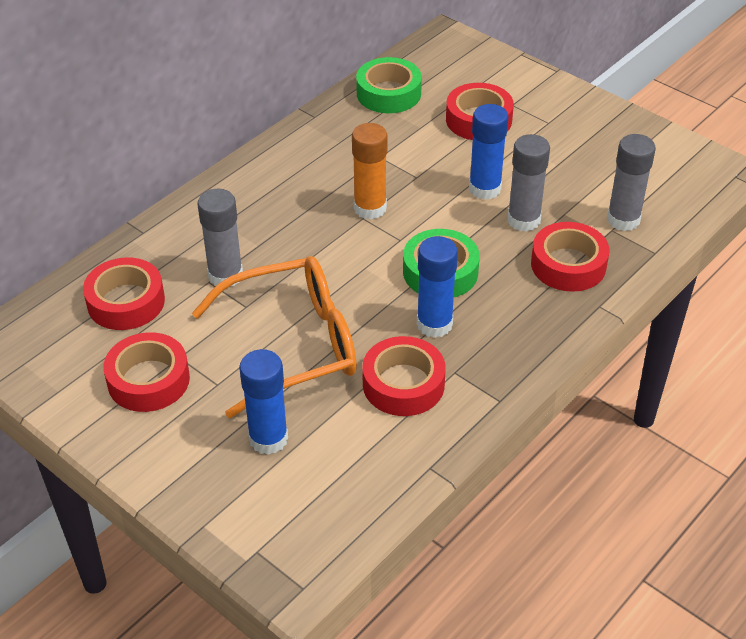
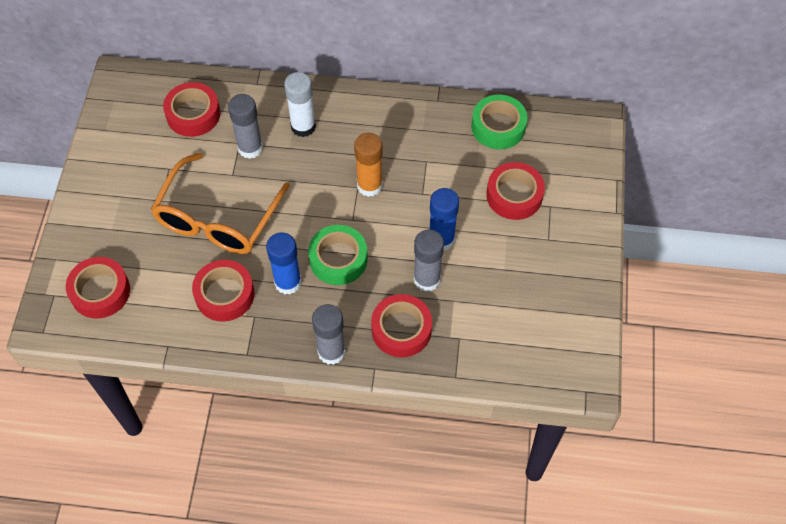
camera: 55 degrees right, 15 degrees up
red tape [103,332,190,412] -> red tape moved to [66,257,130,318]
orange glasses [192,256,357,418] -> orange glasses turned 75 degrees clockwise [151,153,290,254]
blue glue stick [239,349,288,455] -> none
grey glue stick [607,134,656,231] -> grey glue stick moved to [312,304,345,365]
none -> white glue stick [284,72,316,137]

